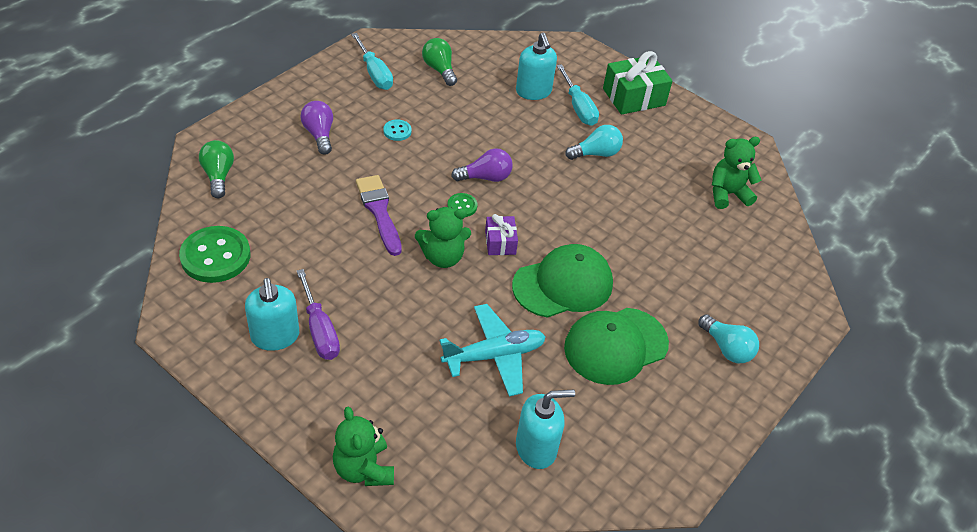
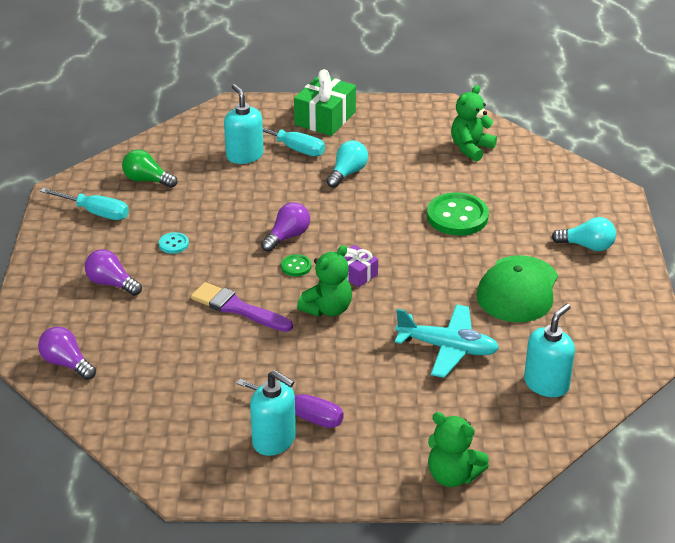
camera: 35 degrees left, 10 degrees down
green button [179,226,250,283] -> green button moved to [427,192,489,236]
green light bulb [199,140,234,198] -> purple light bulb [38,327,96,380]
turquoise plane [440,304,546,396] -> turquoise plane turned 75 degrees clockwise [395,304,499,378]
green cap [512,244,613,318] -> none
turquoise soap dispenser [516,33,557,100] -> turquoise soap dispenser turned 150 degrees counterclockwise [224,84,264,164]

